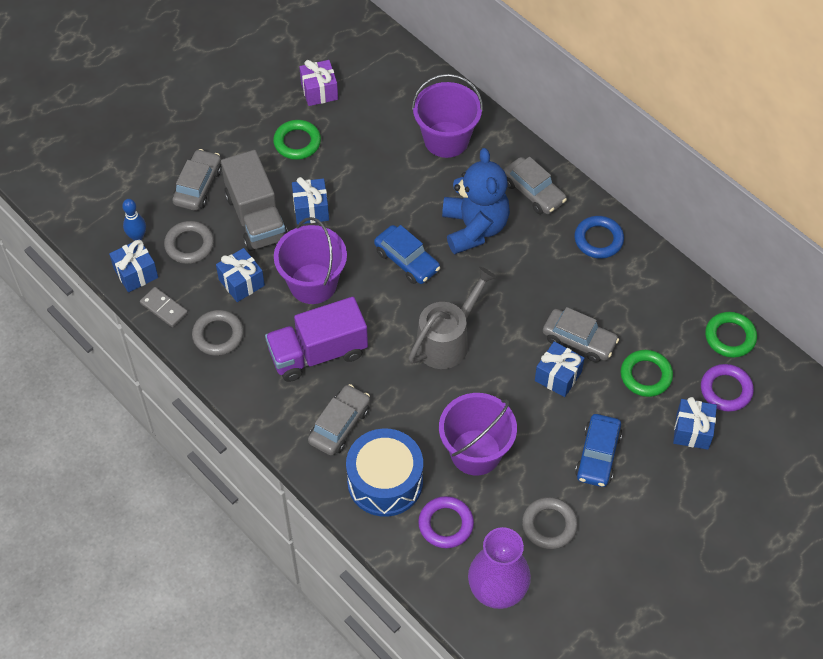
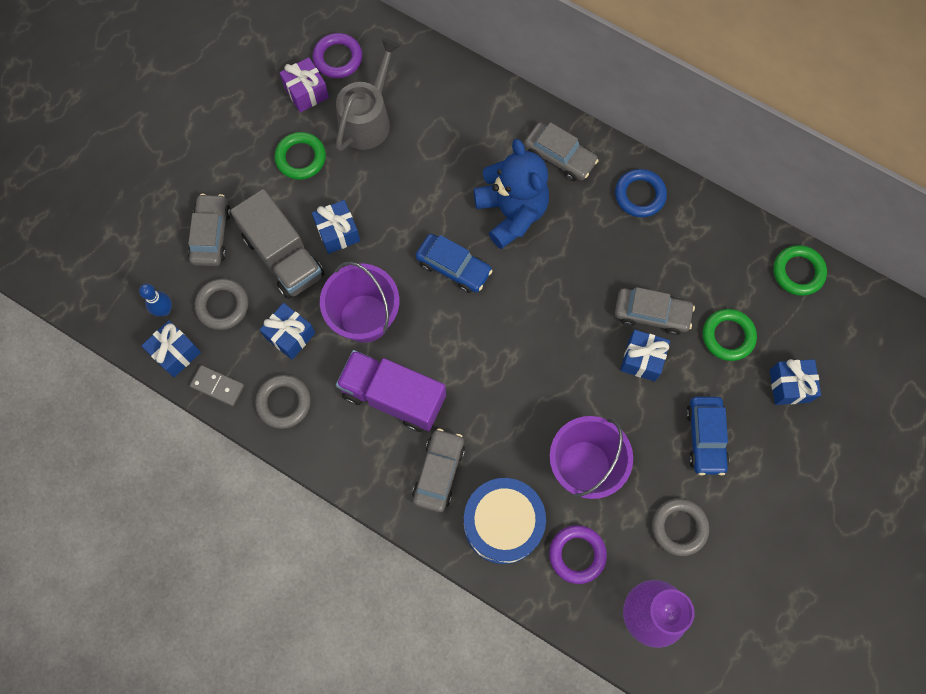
camera: 15 degrees left, 15 degrees up
purple truck [265,297,368,382] -> purple truck turned 60 degrees clockwise [336,350,446,432]
grey watering can [409,267,497,369] -> grey watering can moved to [336,38,401,151]
purple bucket [412,74,483,158] -> none
purple ring [701,364,754,412] -> purple ring moved to [313,33,362,78]

